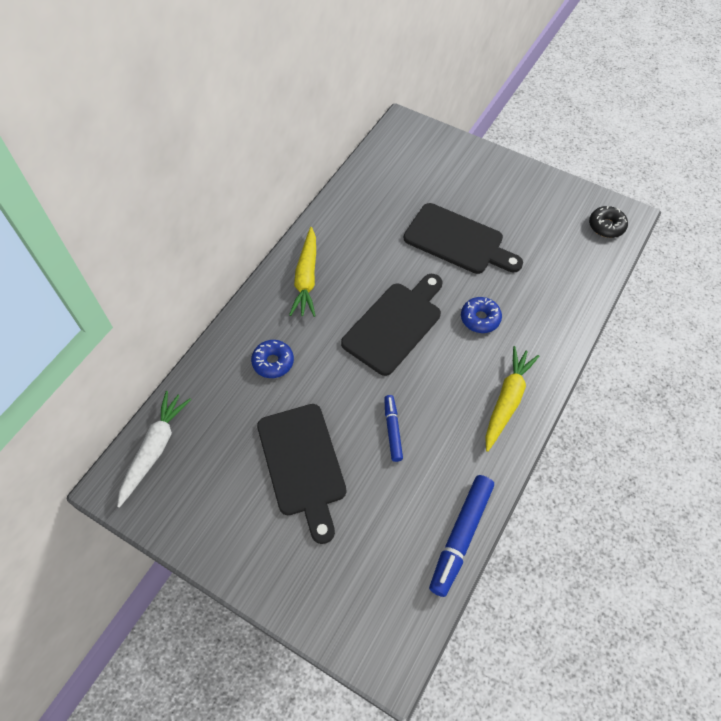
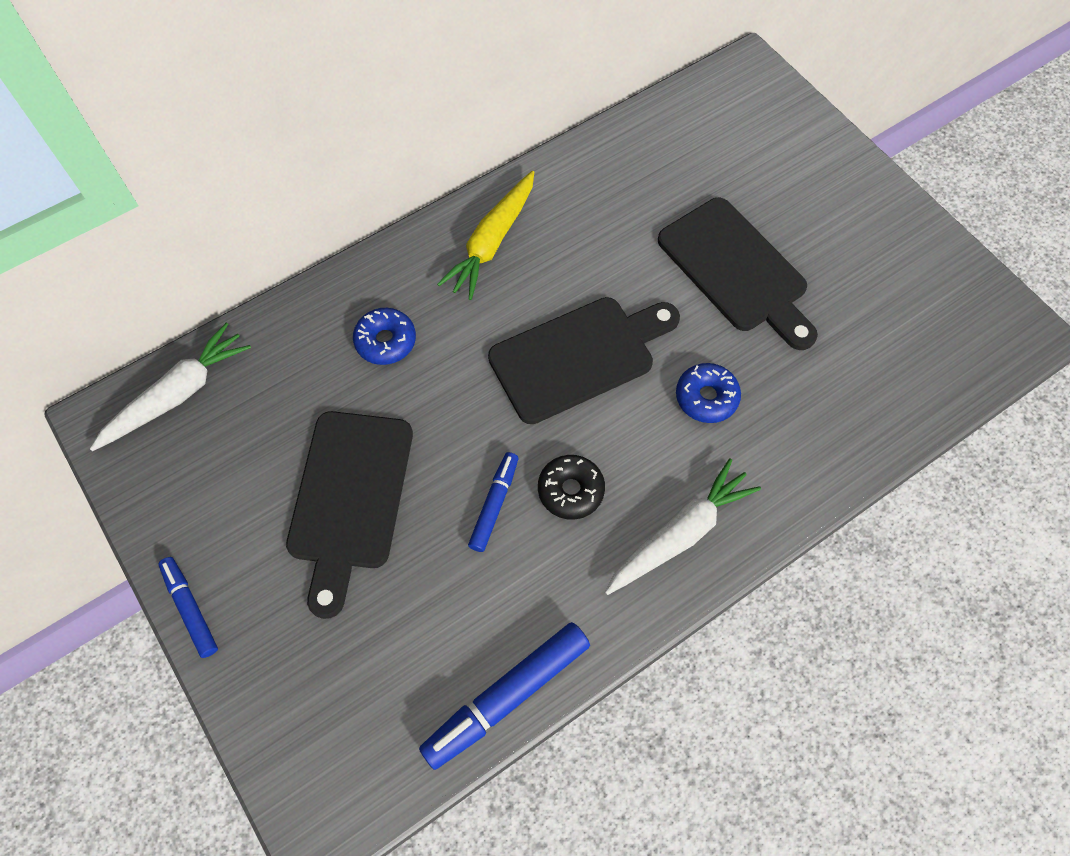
camera: 25 degrees right, 5 degrees up
yellow carrot [485,346,539,452] -> white carrot [605,458,761,595]
black donut [589,206,628,238] -> black donut moved to [538,455,605,520]
none -> blue marker [158,557,218,658]

